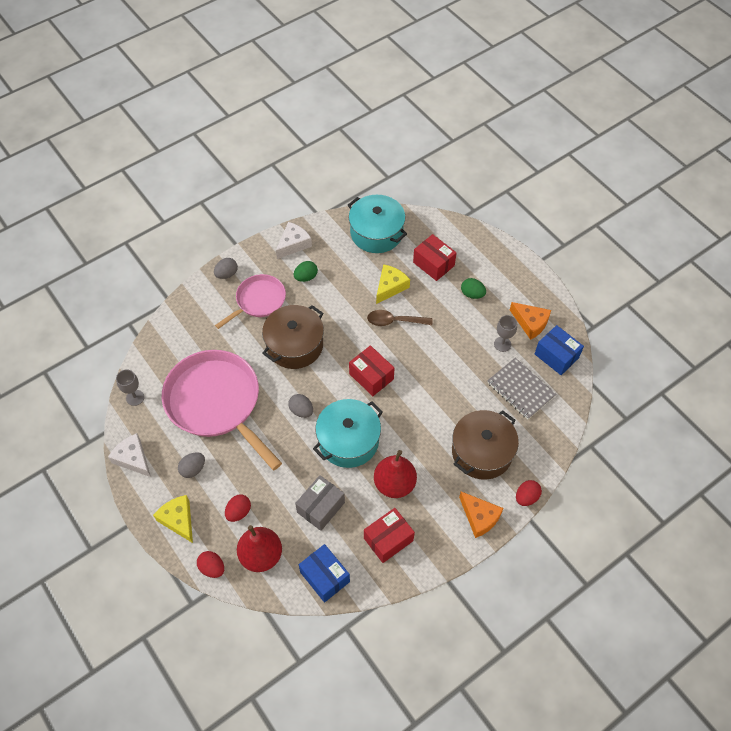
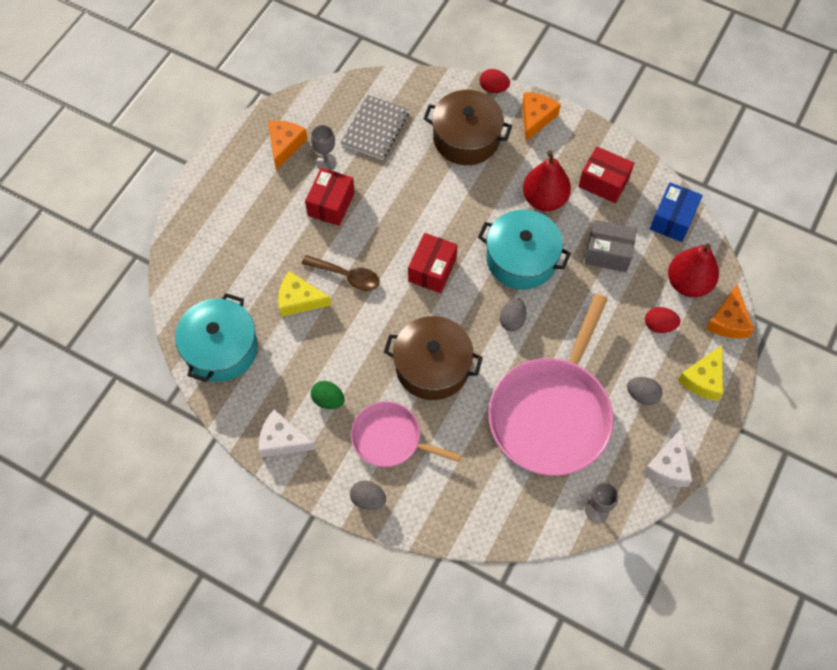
camera: 115 degrees left, 5 degrees up
red egg [197,551,224,578] -> orange cheese [706,284,754,338]
brown spoon [367,310,432,326] -> brown spoon turned 45 degrees counterclockwise [302,255,380,291]
red box [413,234,457,281] -> red box moved to [305,168,355,226]
green egg [461,278,486,299] -> none
blue box [535,325,584,375] -> none

